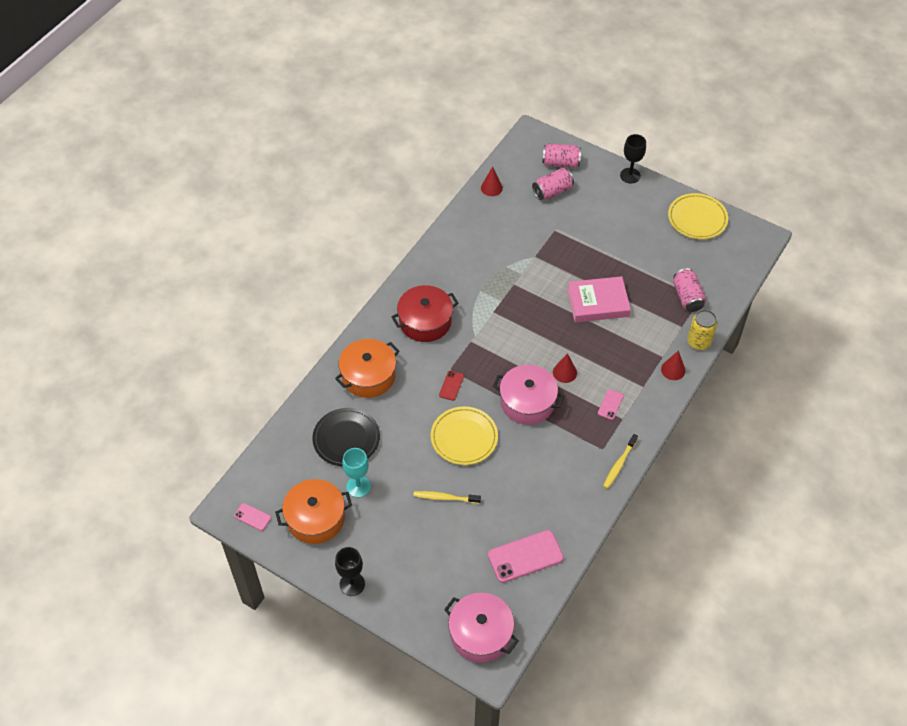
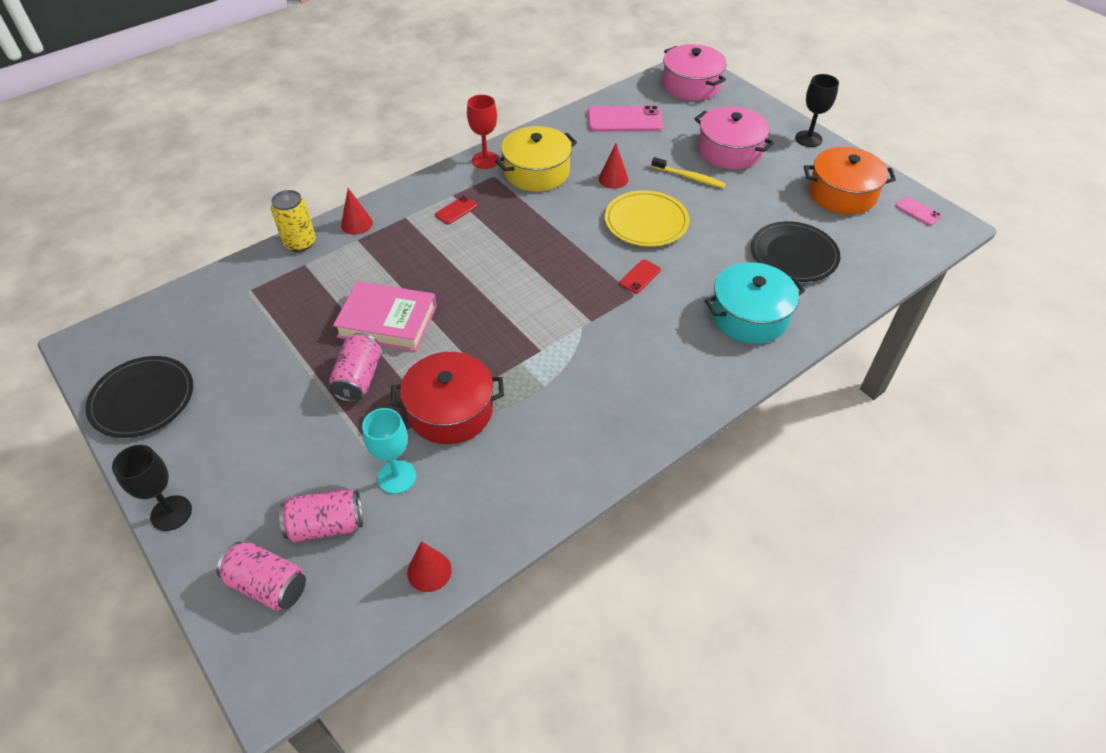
camera: 160 degrees left, 5 degrees down
orange pot [335,339,400,398] -> turquoise pot [705,262,805,344]
turquoise goblet [342,448,371,498] -> turquoise goblet moved to [362,408,416,494]
red pot [392,285,459,342] -> red pot moved to [391,352,504,444]
pink pot [493,365,565,425] -> pink pot moved to [694,106,774,170]
red cone [553,353,577,383] -> red cone moved to [599,144,628,189]
pink phone [598,389,624,420] -> red phone [435,196,477,224]
yellow toothbrush [603,434,638,489] -> red goblet [467,95,499,169]
yellow plate [668,193,728,239] -> black plate [85,356,193,438]
pink can [674,268,706,312] -> pink can moved to [329,333,382,402]
none -> yellow pot [495,126,577,192]

